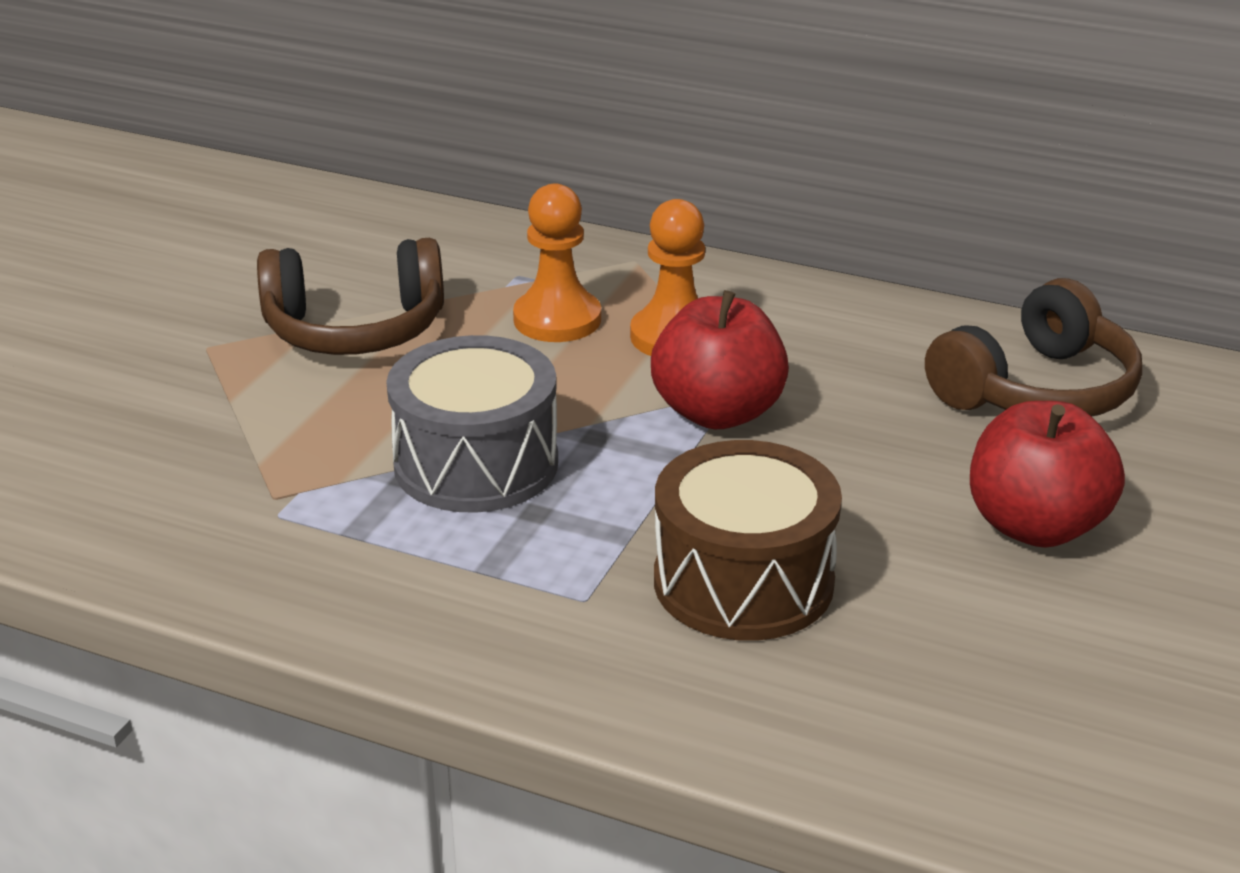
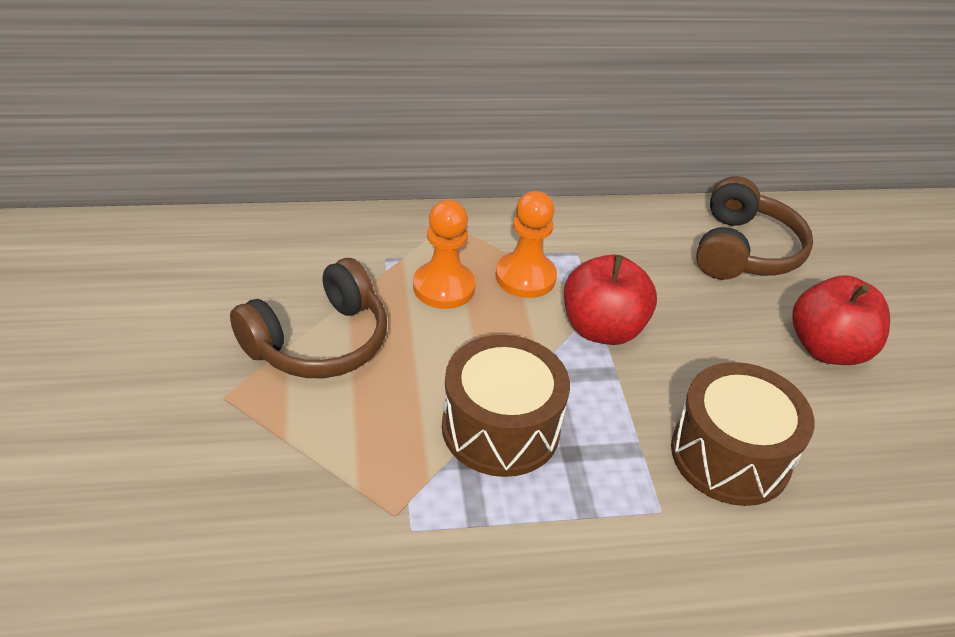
camera: 35 degrees left, 10 degrees up
grey drum [386,335,558,512] -> brown drum [442,335,570,477]

